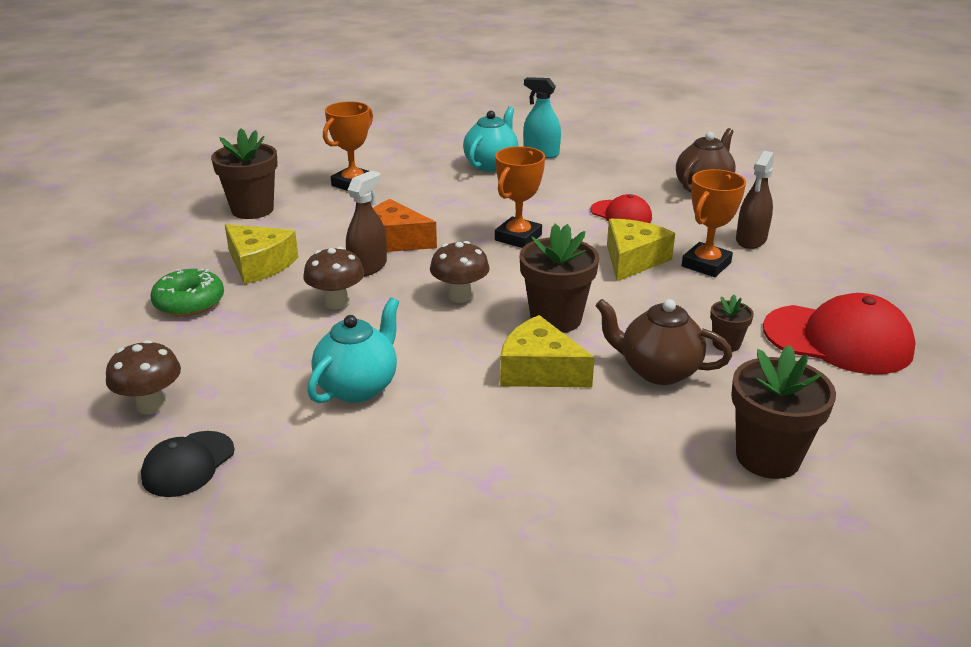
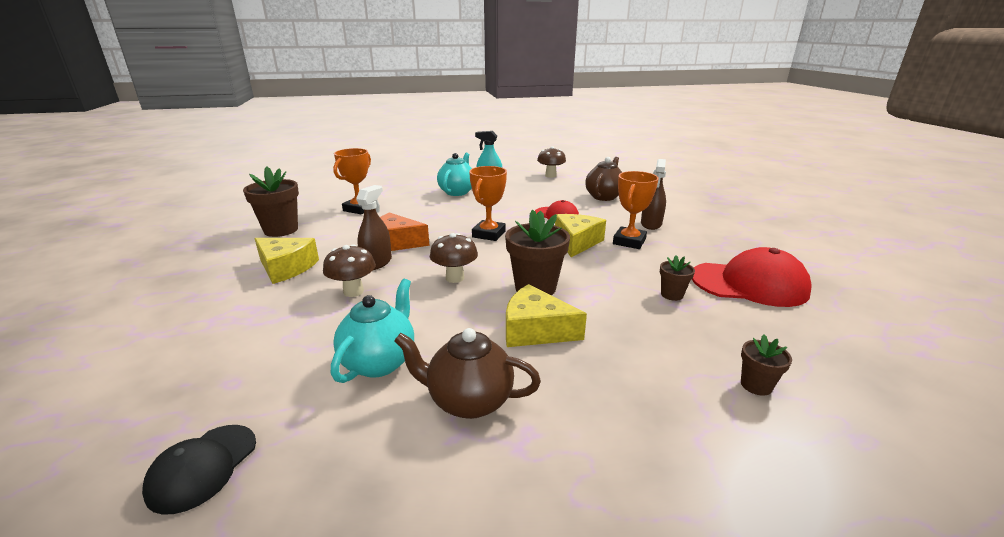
camera: 10 degrees left, 5 degrees down
brown mushroom [106,340,181,415] -> brown mushroom moved to [537,146,566,178]
green donut [150,269,224,317] -> none
brown teapot [595,299,732,385] -> brown teapot moved to [394,328,541,419]
brown flower pot [731,345,836,479] -> brown flower pot [741,334,792,396], size x0.52

